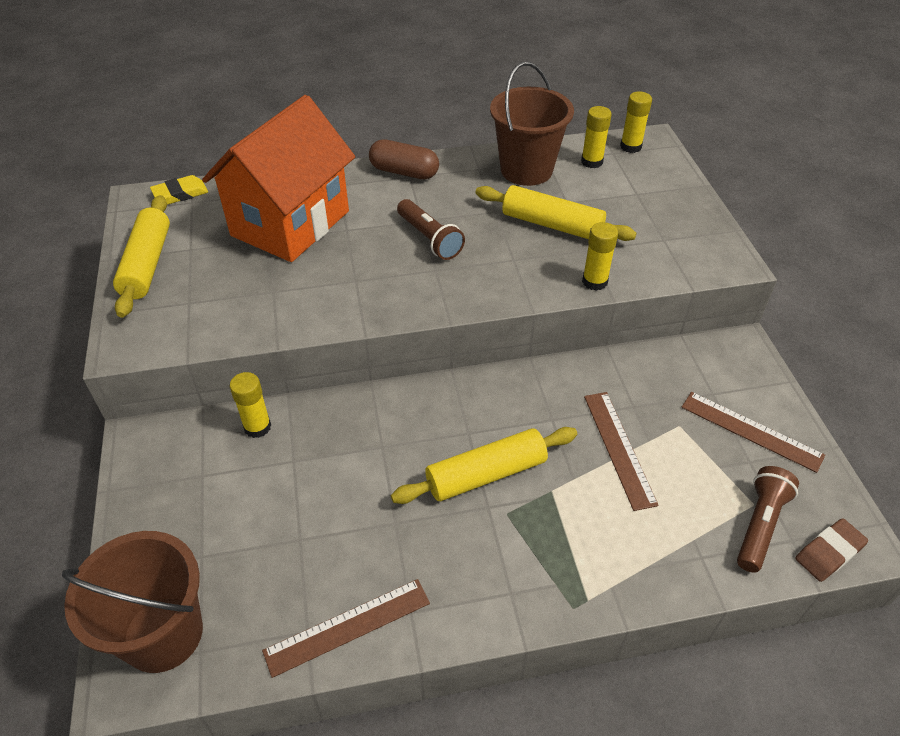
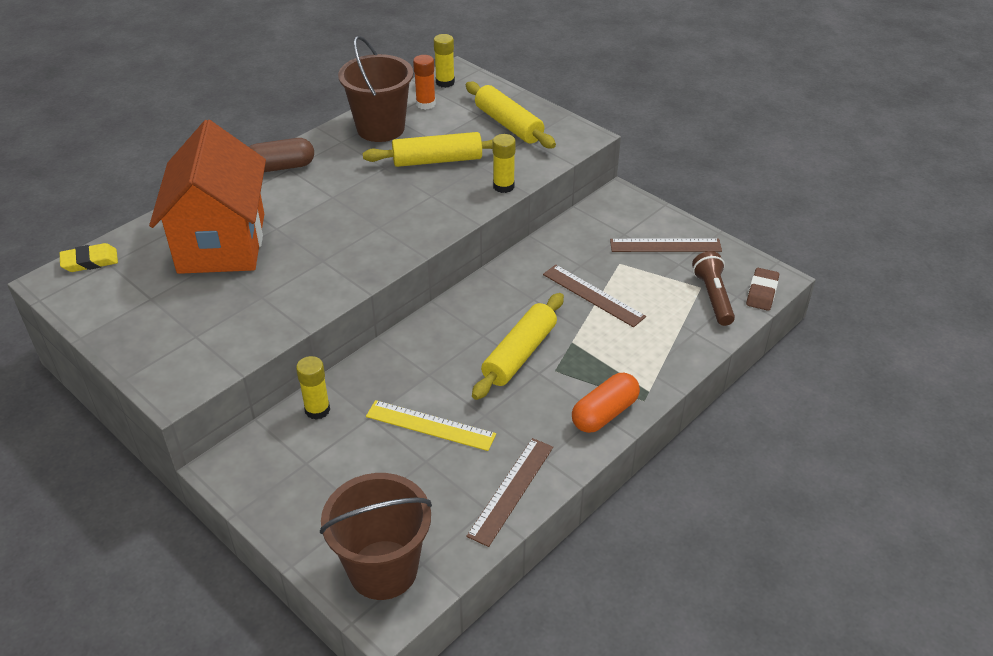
camera: 35 degrees left, 5 degrees down
yellow rolling pin [113,195,170,318] -> yellow rolling pin moved to [466,82,556,148]
yellow eraser [150,175,208,205] -> yellow eraser turned 45 degrees clockwise [60,243,118,272]
brown flashlight [397,199,465,260] -> none
yellow glue stick [581,106,612,168] -> orange glue stick [413,55,436,110]
none -> yellow ruler [366,400,496,451]
none -> orange capsule [572,373,640,433]

